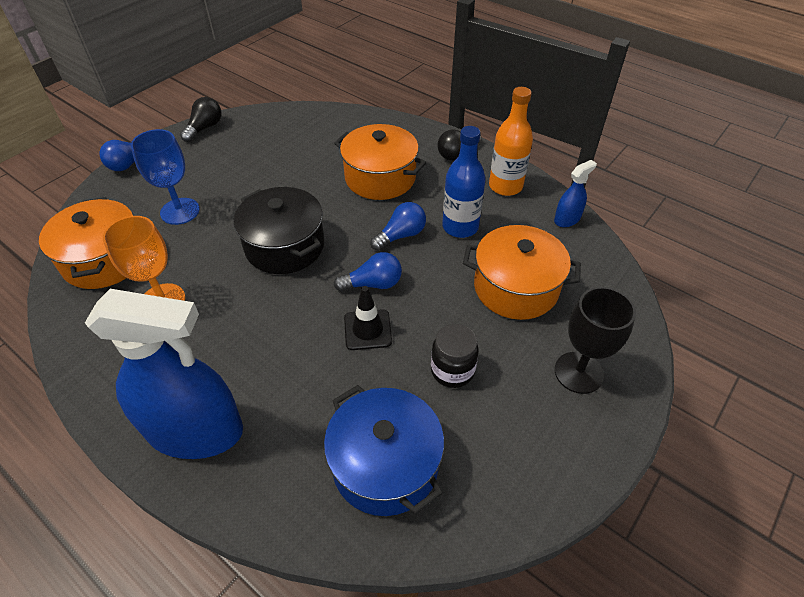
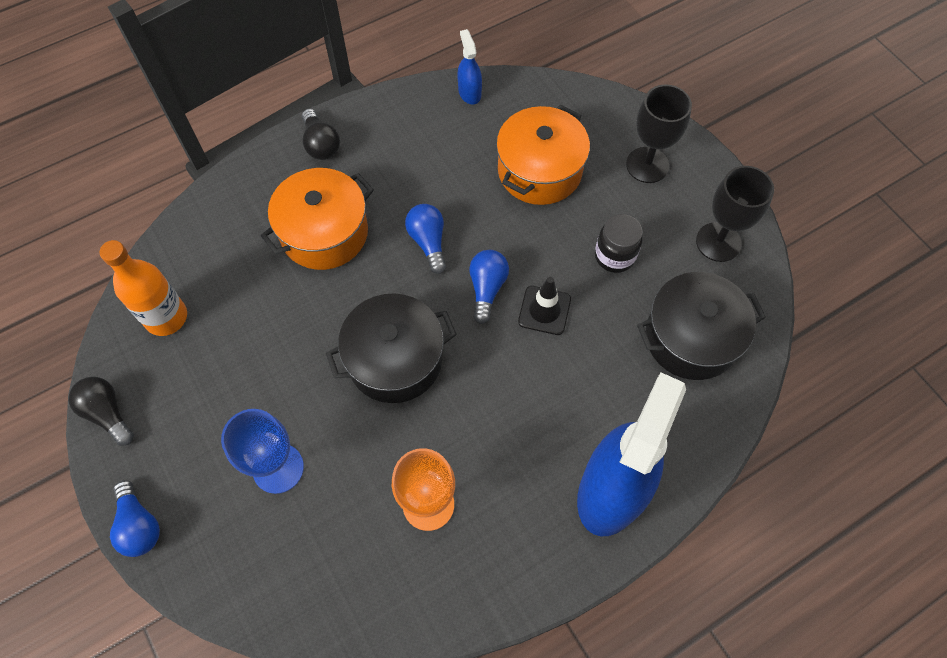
camera: 70 degrees left, 15 degrees up
orange pot [39,197,134,289] -> none
blue pot [324,385,444,516] -> black pot [637,272,766,380]
blue bottle [442,126,486,238] -> none
orange bottle [489,87,533,196] -> orange bottle moved to [99,240,187,336]
none -> black goblet [696,166,774,262]

